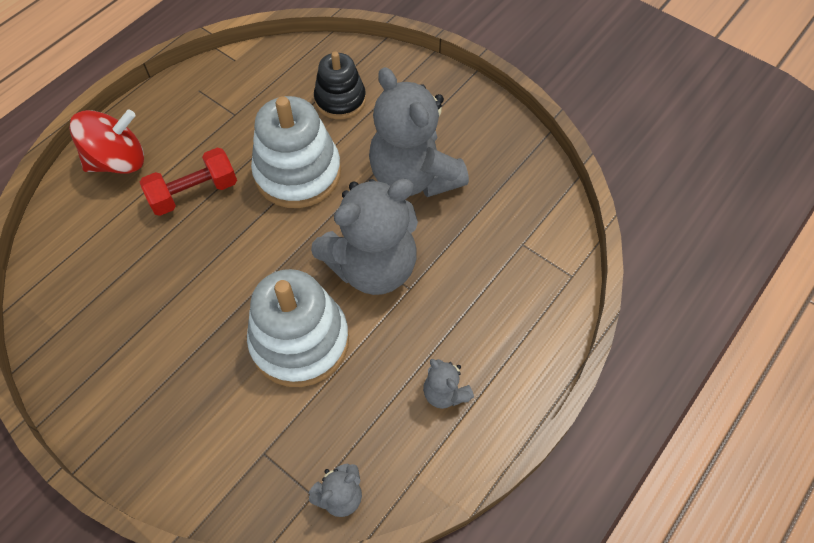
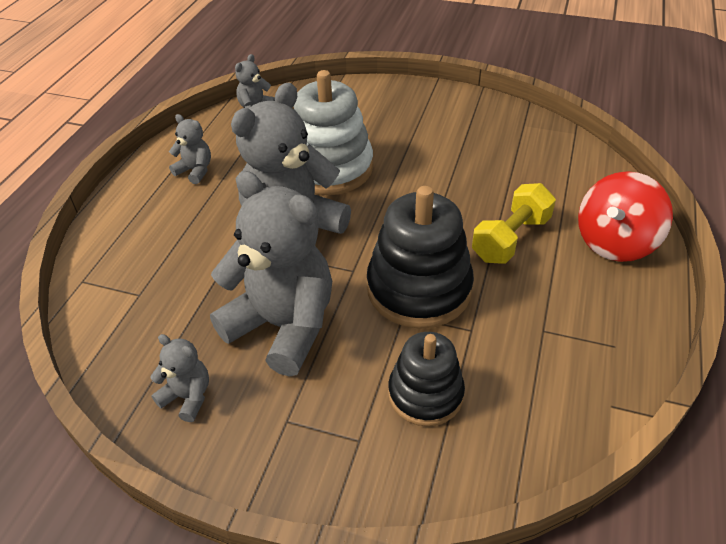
camera: 160 degrees right, 15 degrees down
red dumbbell [140,147,237,216] -> yellow dumbbell [472,183,556,264]
white stacking toy [251,96,341,208] -> black stacking toy [367,186,474,329]
none -> grey teddy bear [150,334,209,422]

